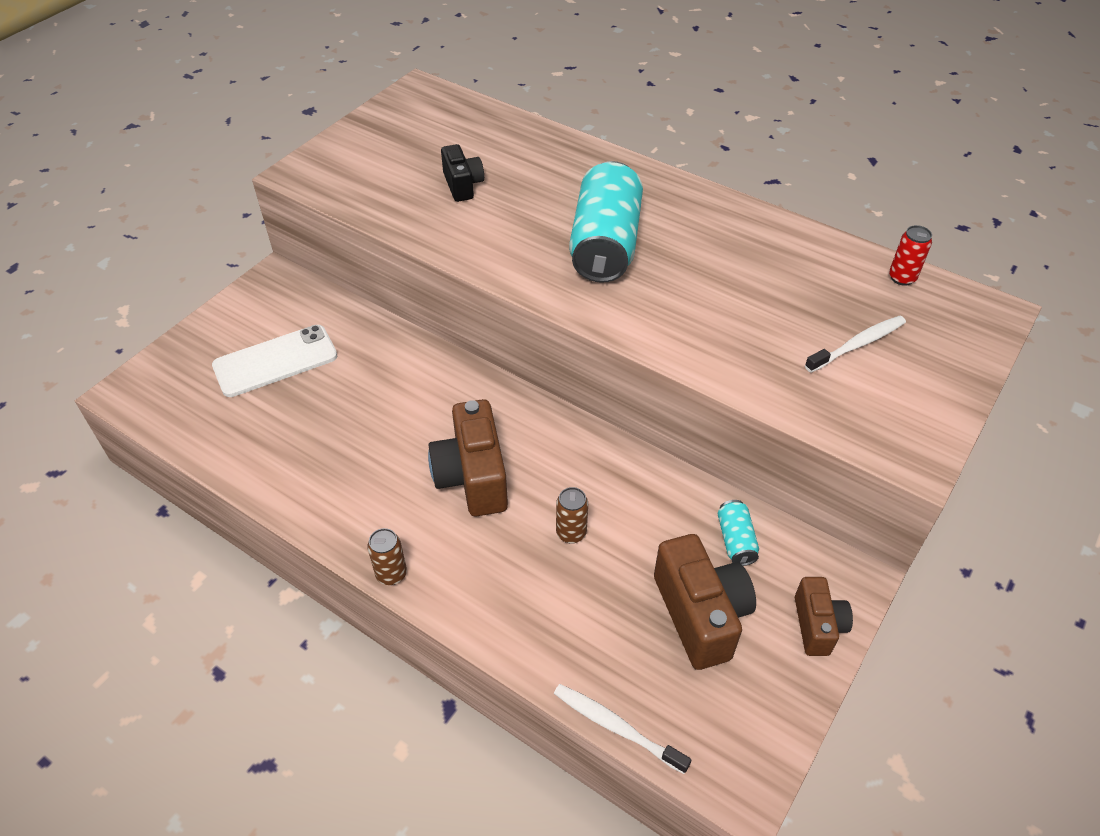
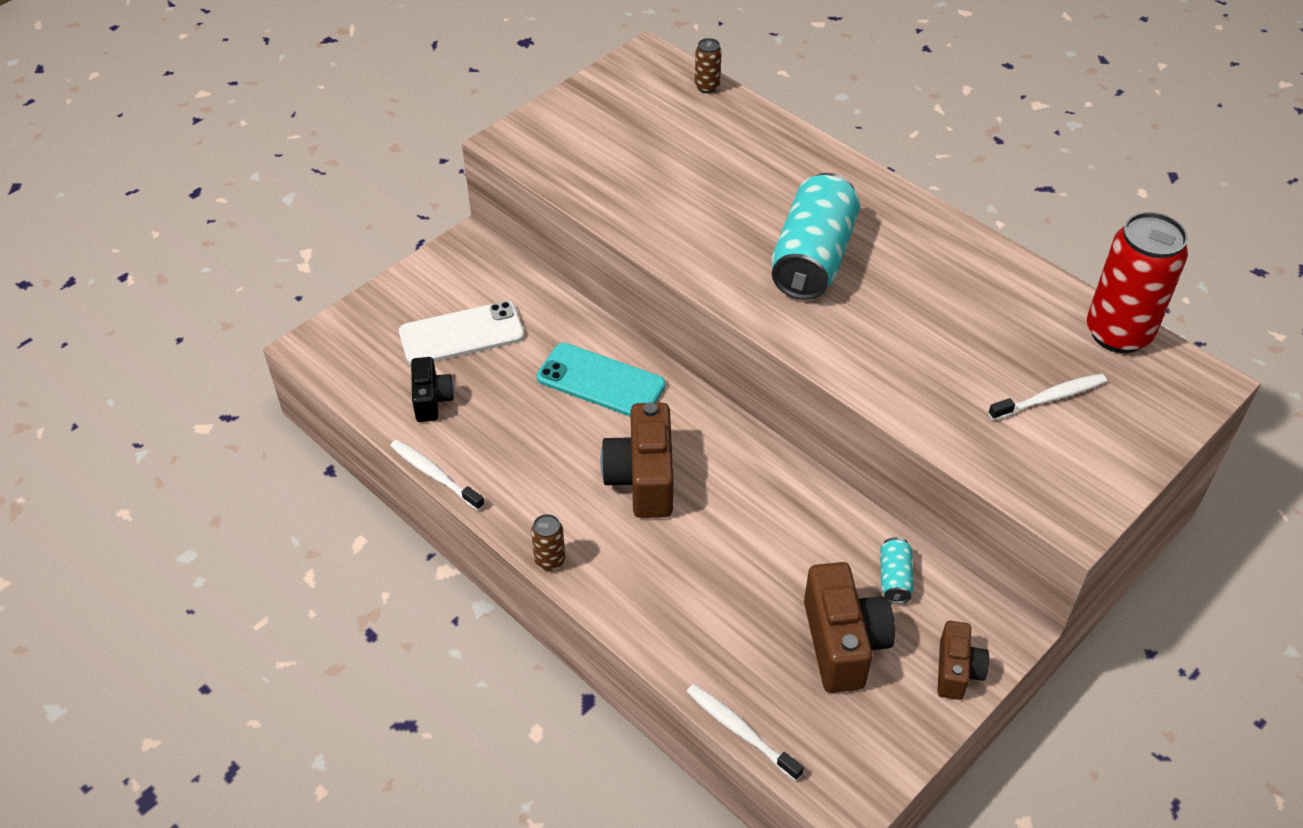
camera: 10 degrees right, 0 degrees up
black camera [441,144,484,202] -> black camera moved to [411,357,454,422]
brown can [556,487,588,544] -> brown can moved to [695,38,722,93]
red can [889,225,932,286] -> red can [1087,212,1188,353], size x2.28
none -> white toothbrush [390,440,484,511]
none -> turquoise phone [536,343,666,417]

